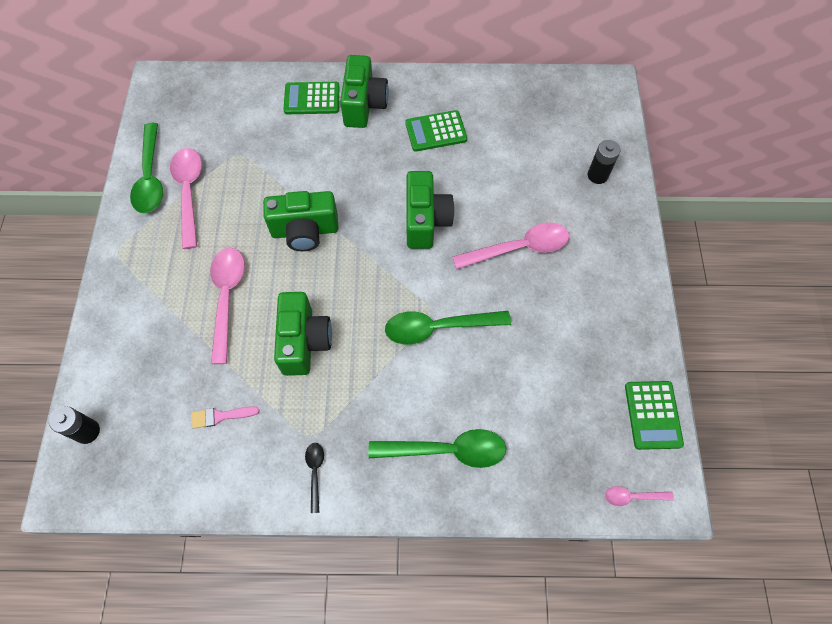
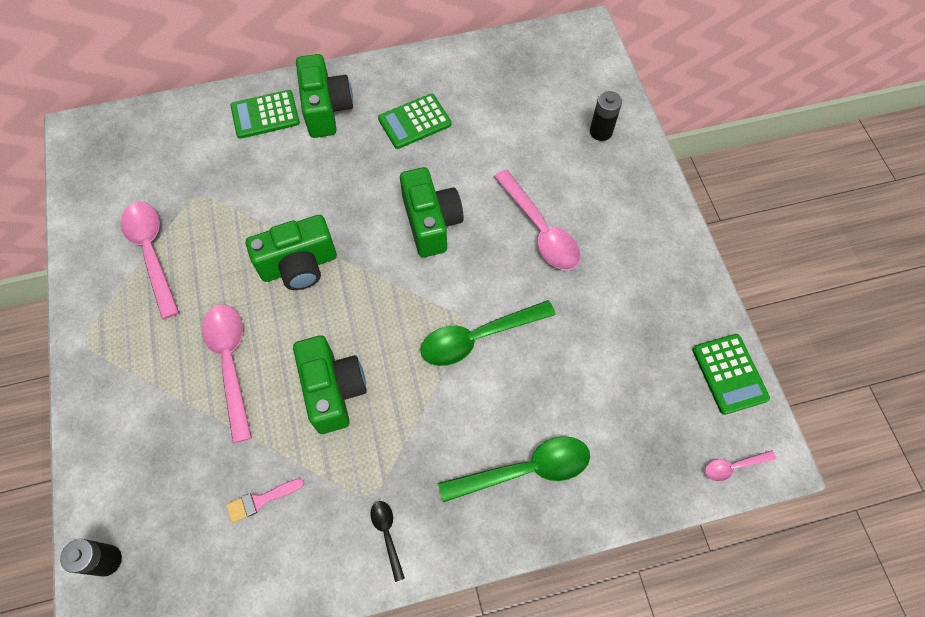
camera: 15 degrees left, 0 degrees up
green spoon [130,123,163,213] -> none
pink spoon [452,222,569,270] -> pink spoon turned 90 degrees clockwise [494,169,580,270]

